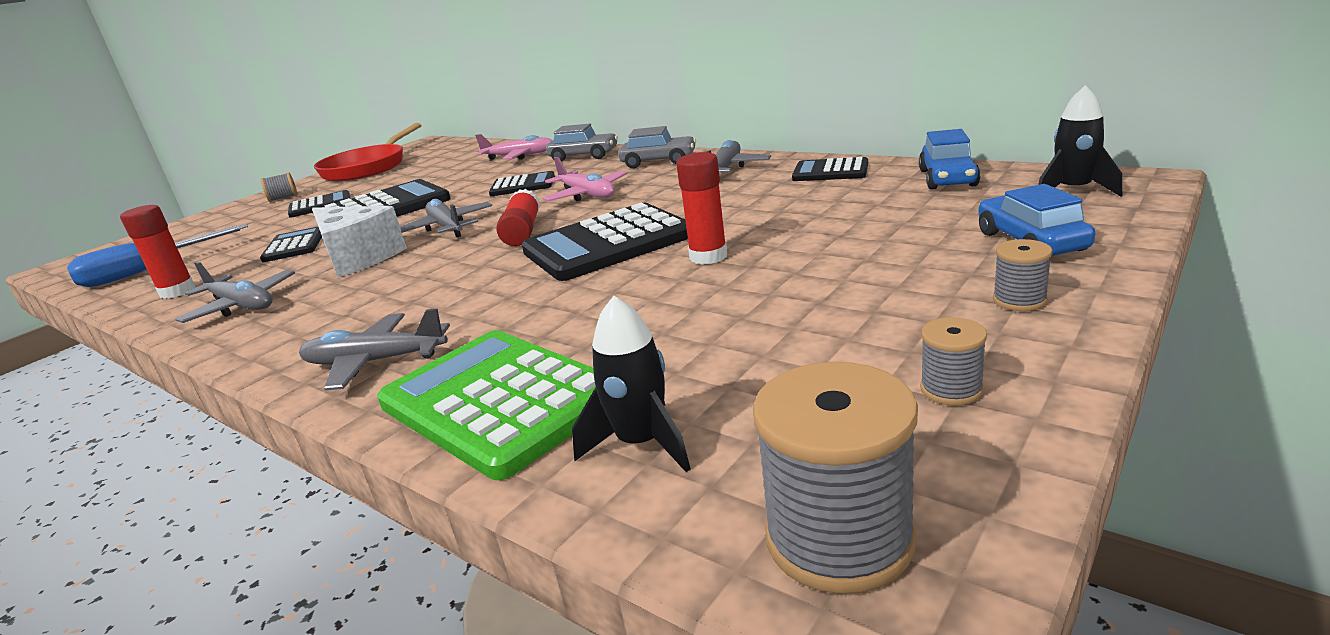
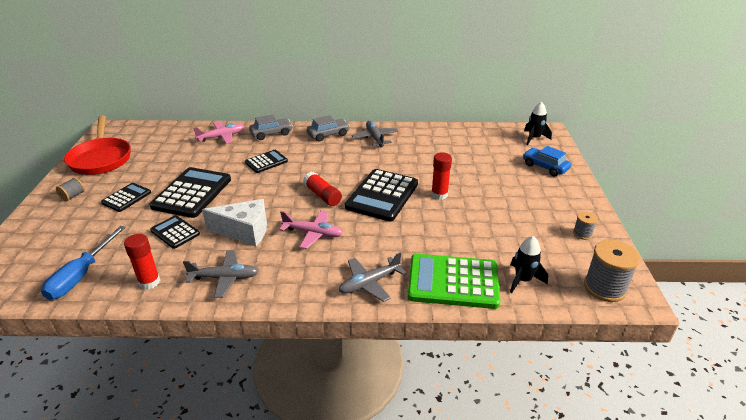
camera: 40 degrees left, 10 degrees up
grey plane [400,199,492,237] -> none
pink plane [543,157,627,201] -> pink plane moved to [279,210,343,249]
black calculator [792,157,868,181] -> none
blue car [919,129,980,190] -> none
grey spool [993,239,1053,311] -> none

